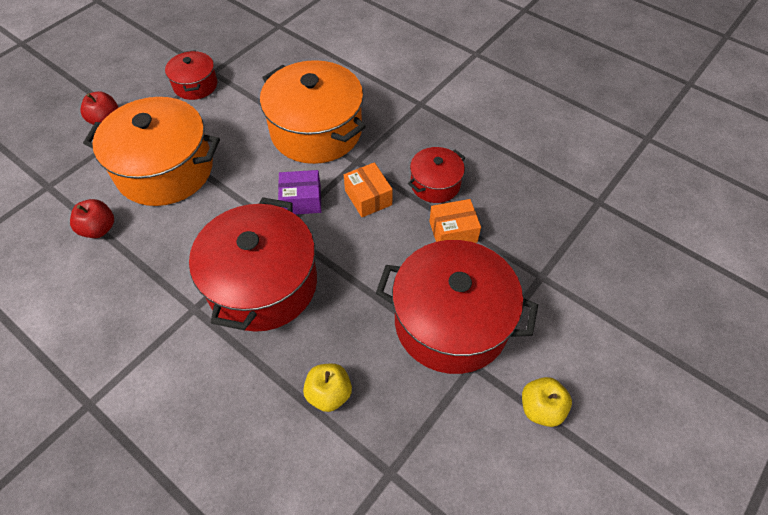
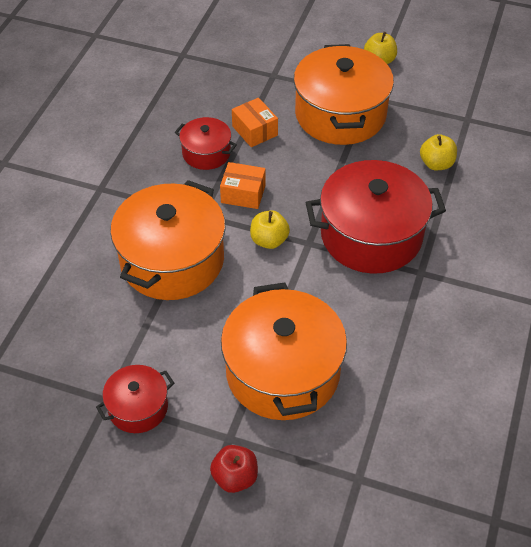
camera: 110 degrees left, 5 degrees down
red apple [70,199,114,238] -> none
purple box [278,170,321,214] -> yellow apple [250,210,290,249]
orange box [344,162,393,217] -> orange box turned 60 degrees clockwise [220,162,266,209]
red pot [376,240,538,374] -> orange pot [294,44,394,145]

